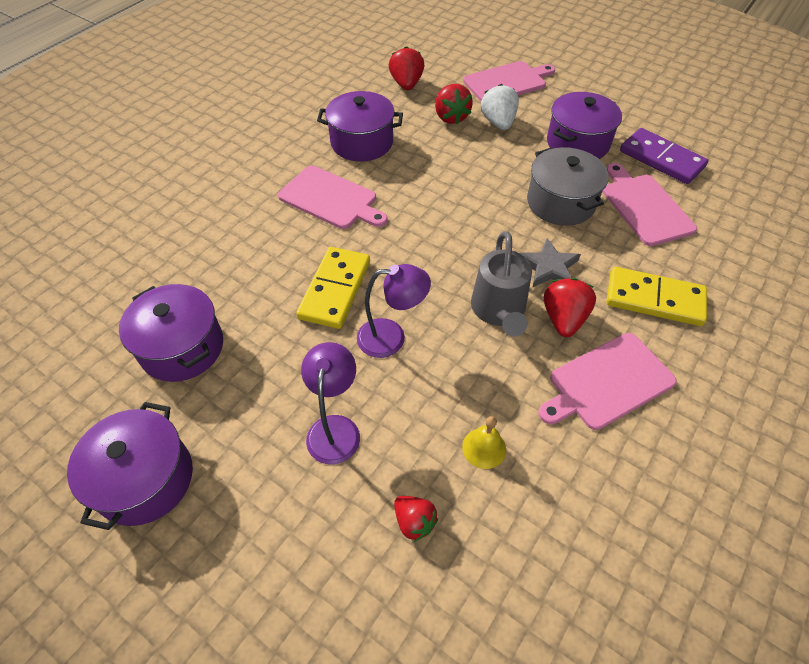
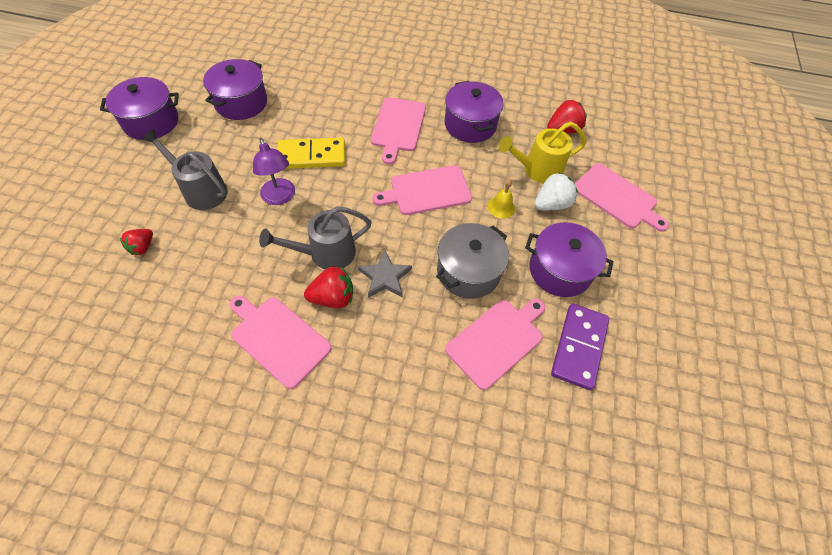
camera: 65 degrees right, 5 degrees up
purple lamp [301,342,360,465] -> grey watering can [141,129,227,210]
red strawberry [435,84,473,124] -> yellow watering can [499,122,587,184]
yellow bell [462,416,506,469] -> yellow bell moved to [488,179,515,219]
yellow domino [607,267,707,326] -> none
none -> pink cutting board [373,165,472,215]

